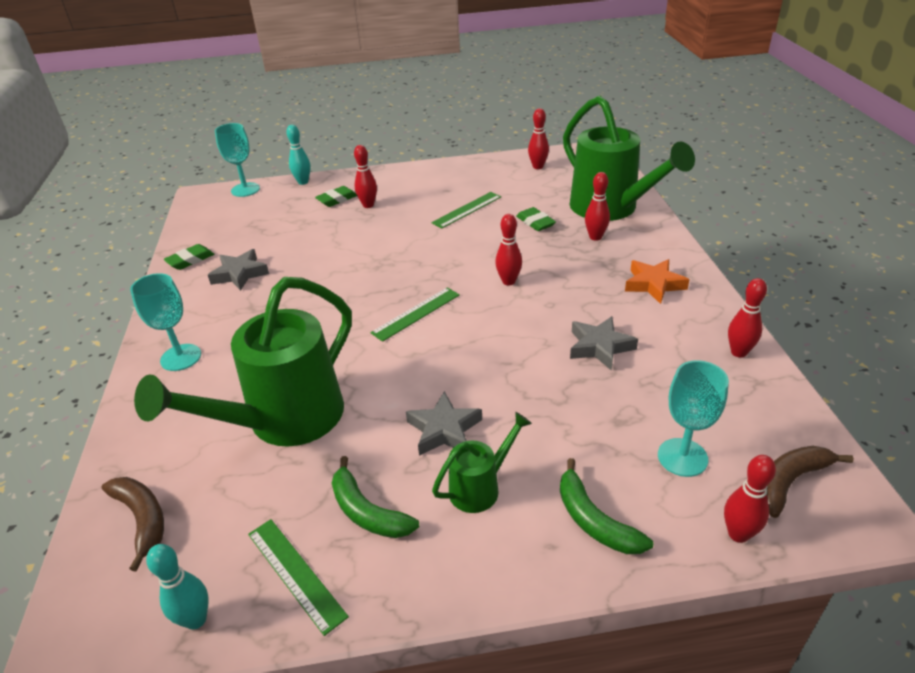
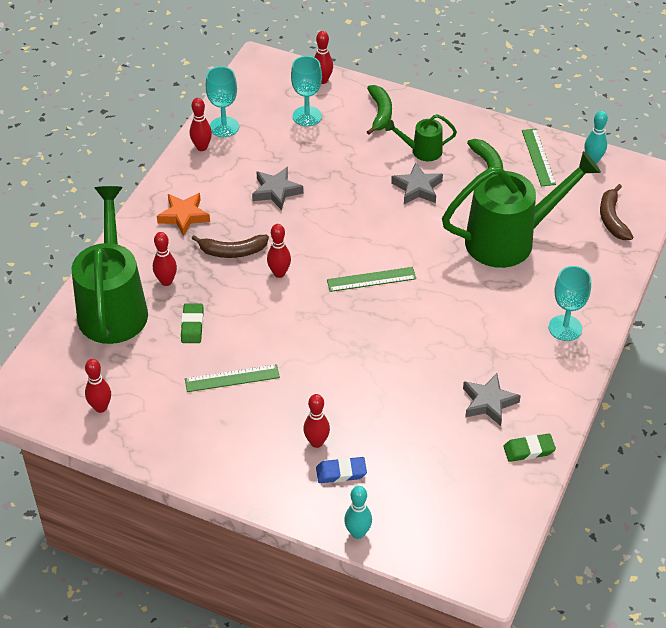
camera: 150 degrees left, 10 degrees up
turquoise goblet [215,123,260,197] -> turquoise goblet moved to [206,66,239,137]
green eraser [315,186,357,207] -> blue eraser [316,457,367,483]
brown banana [767,446,854,518] -> brown banana moved to [191,235,269,258]

